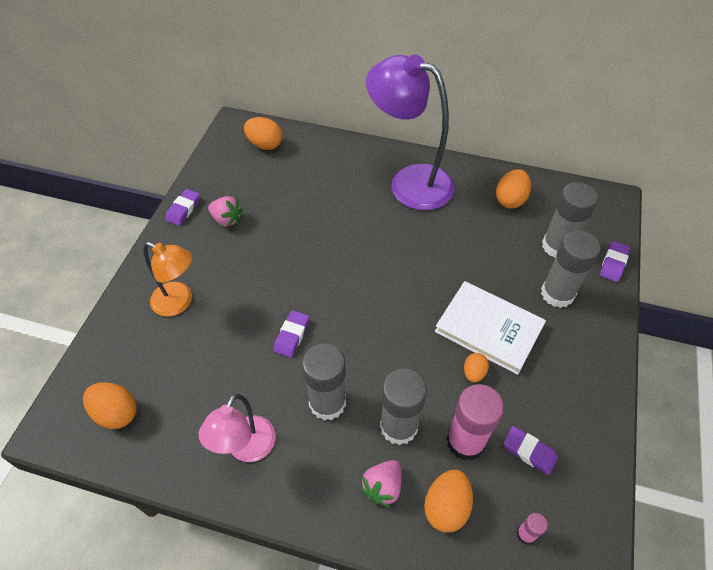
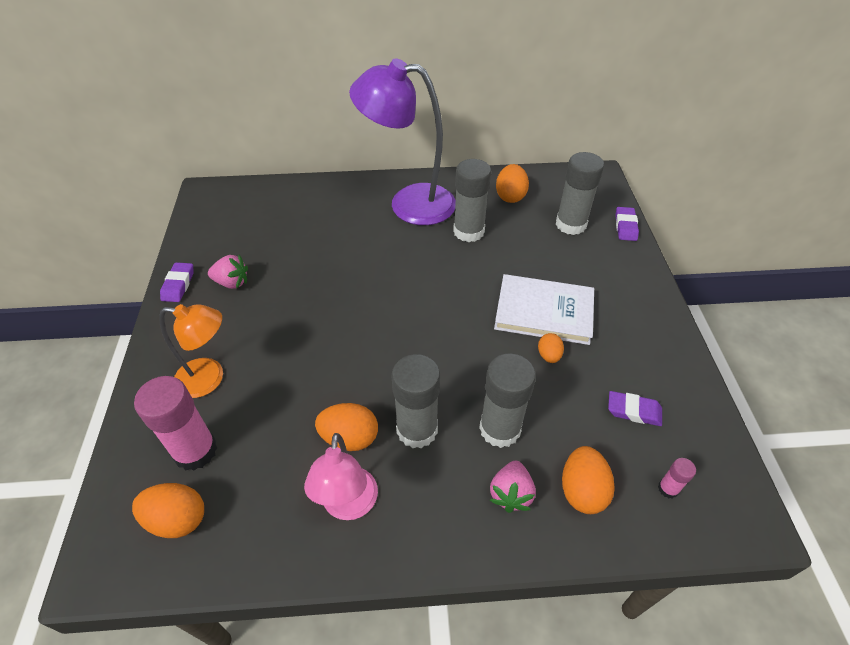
camera: 20 degrees left, 5 degrees down
orange egg [244,117,282,150] -> orange egg moved to [315,403,378,451]
purple eraser [273,310,309,358] -> none
pink glue stick [446,384,504,461] -> pink glue stick moved to [134,376,217,471]
grey glue stick [541,231,601,308] -> grey glue stick moved to [453,159,491,242]

